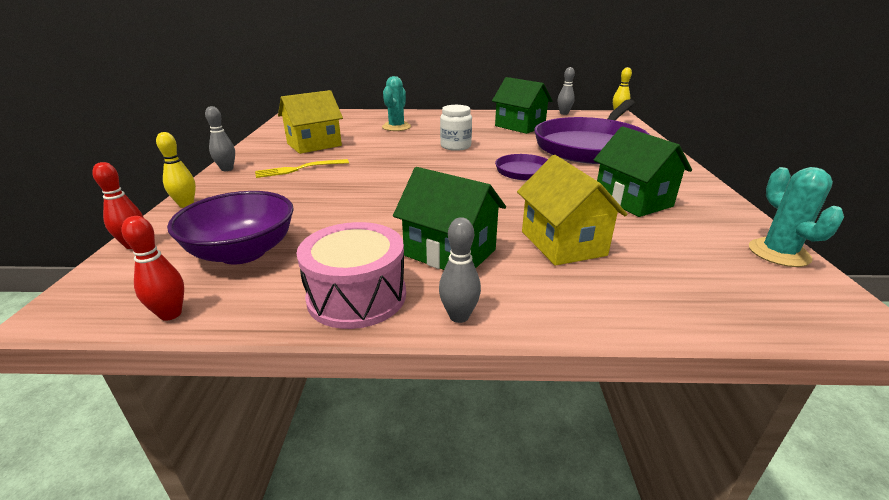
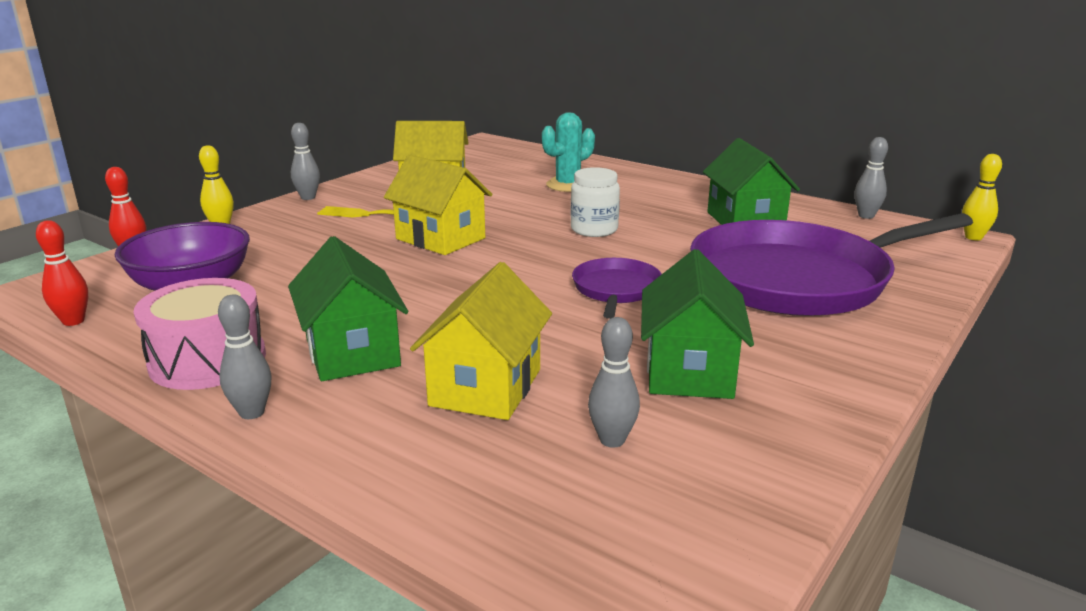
camera: 35 degrees right, 5 degrees down
turquoise cactus [749,167,844,267] -> none
none -> yellow house [384,154,492,255]
none -> grey bowling pin [588,317,640,448]

